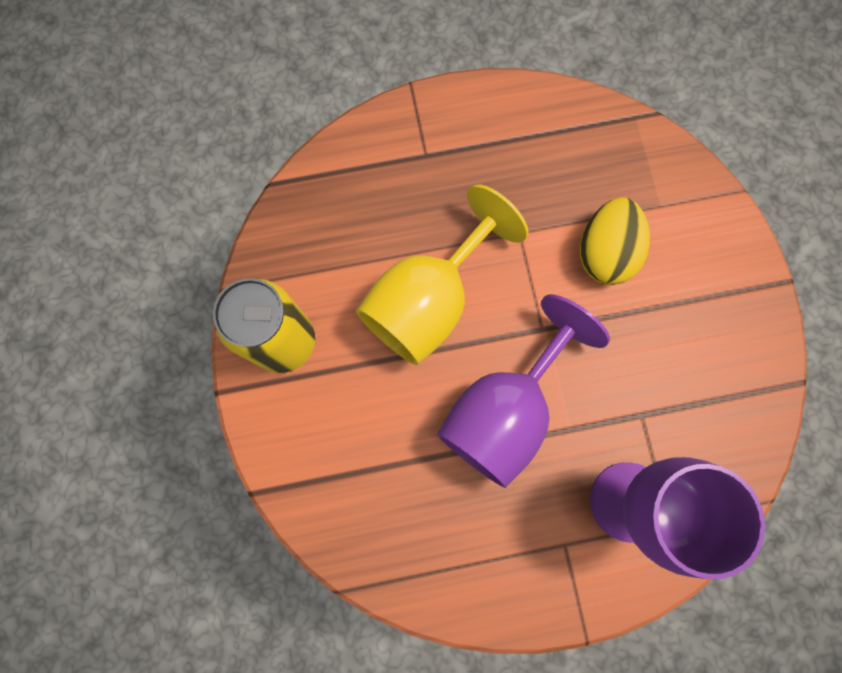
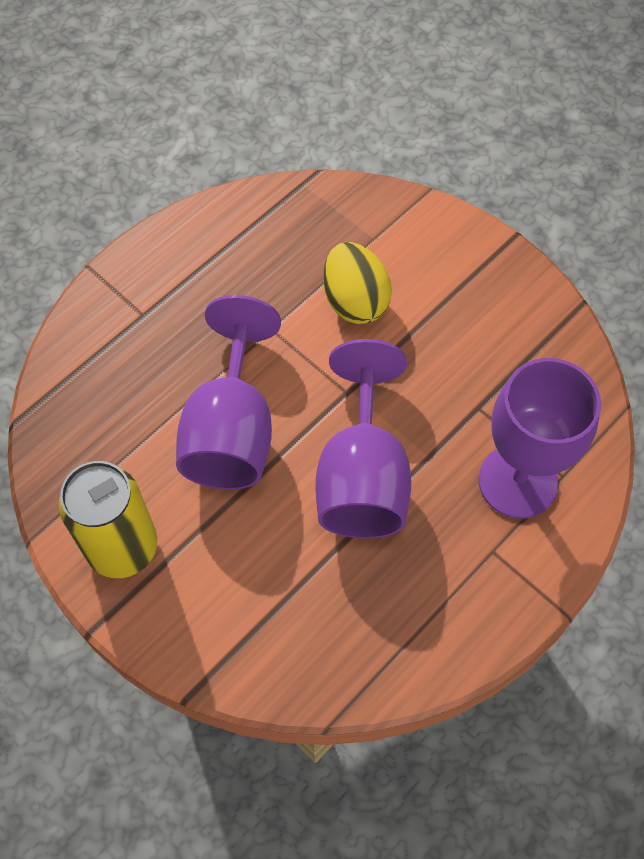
camera: 35 degrees left, 15 degrees down
yellow goblet [356,184,528,365] -> purple goblet [176,295,281,490]

